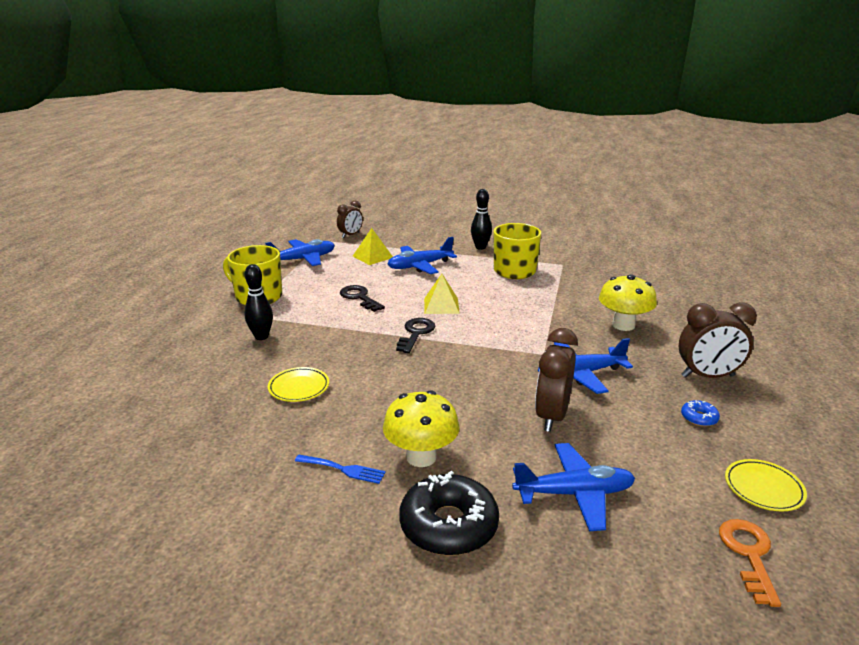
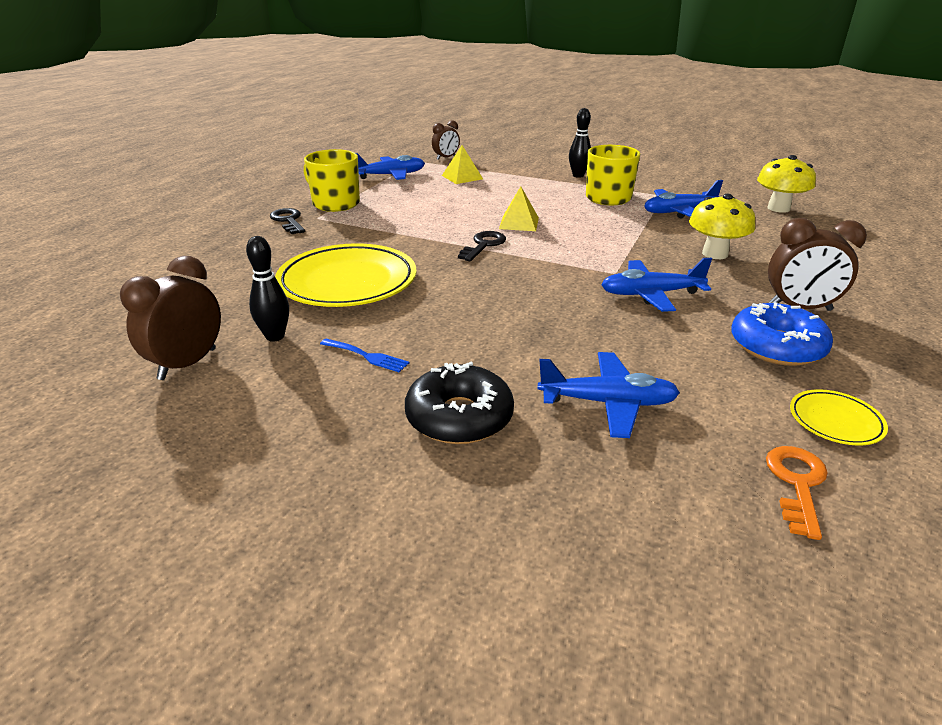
camera: 10 degrees right, 5 degrees up
black bowling pin [244,264,273,340] -> black bowling pin moved to [246,236,289,341]
yellow plate [268,367,329,402] -> yellow plate [275,243,417,307], size x2.19
black key [340,285,385,312] -> black key moved to [270,208,305,234]
yellow mushroom [383,390,460,467] -> yellow mushroom moved to [757,155,816,213]
blue plane [388,237,457,274] -> blue plane moved to [644,180,723,219]
brown clock [535,328,578,432] -> brown clock moved to [120,256,221,380]
blue donut [681,400,720,427] -> blue donut [731,302,833,366], size x2.23

